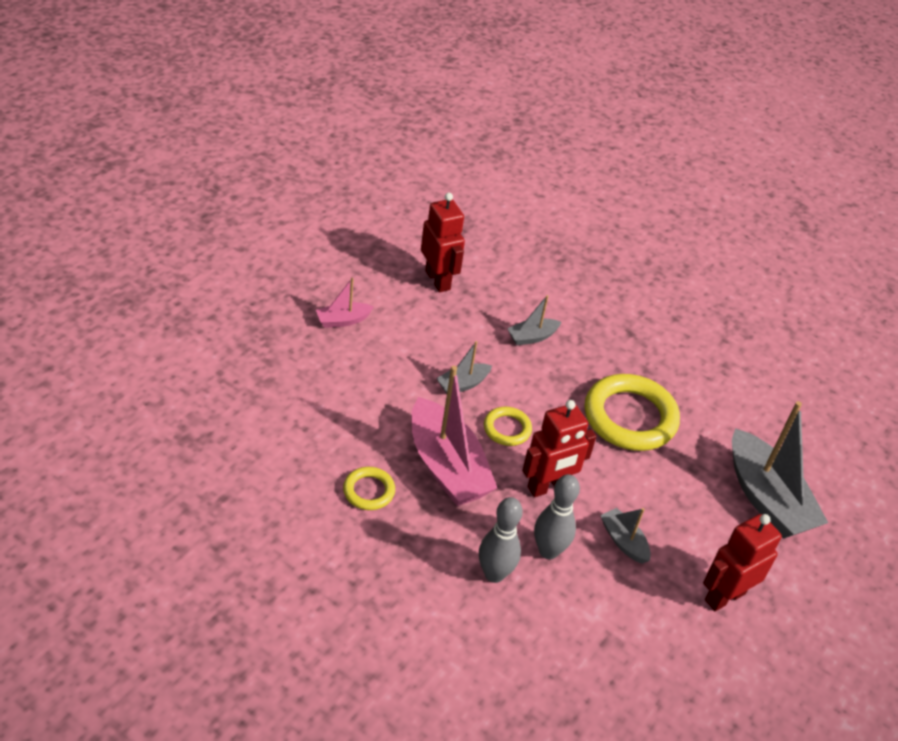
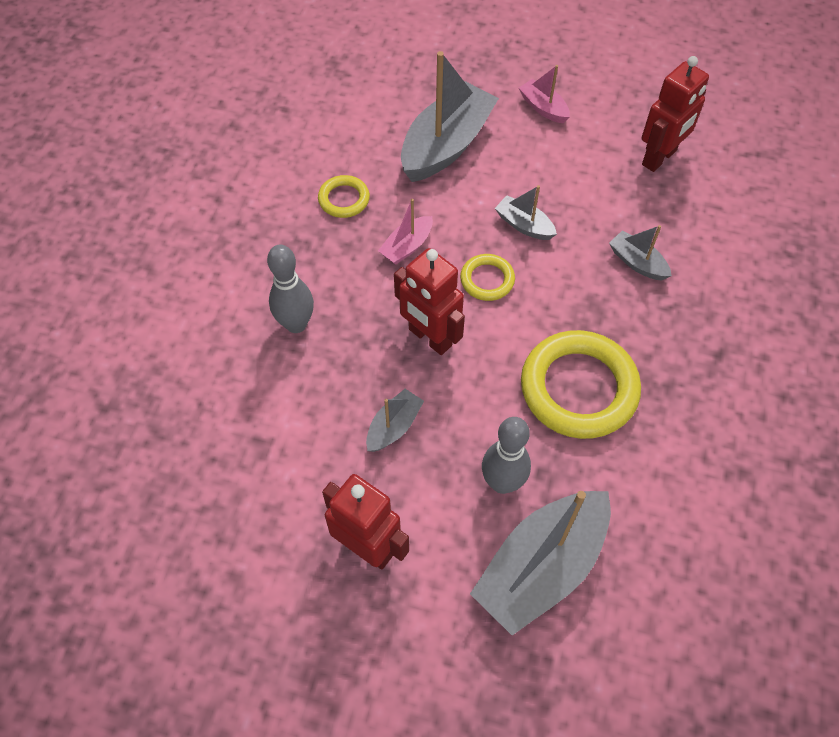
camera: 75 degrees right, 15 degrees up
pink boat [411,366,497,506] -> pink boat [378,199,433,265], size x0.48
grey bowling pin [534,474,580,559] -> grey bowling pin moved to [482,417,531,494]
none -> grey boat [401,51,499,182]

